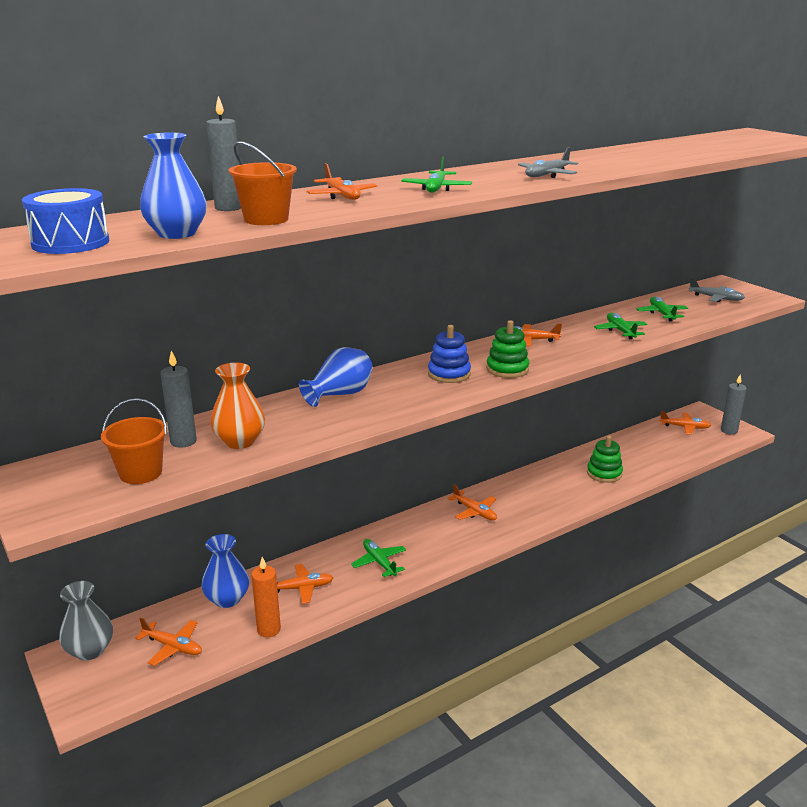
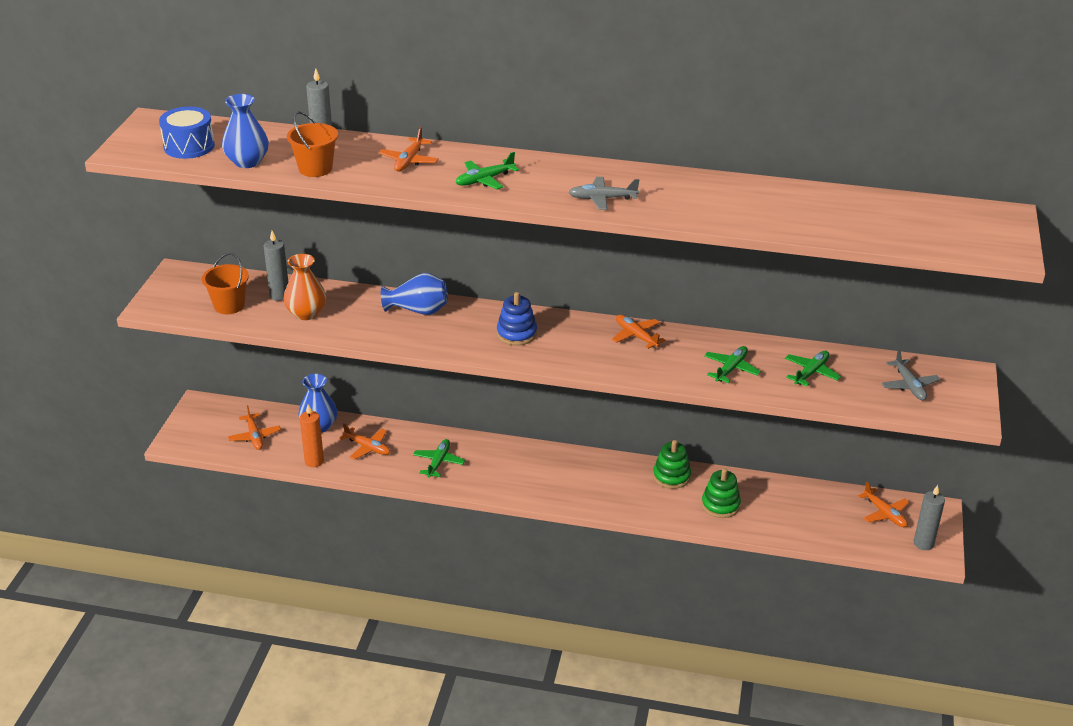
camera: 45 degrees right, 10 degrees up
grey vase [59,581,113,660] -> none
orange plane [448,484,497,521] -> none
green stacking toy [486,320,529,378] -> green stacking toy moved to [653,440,691,489]

